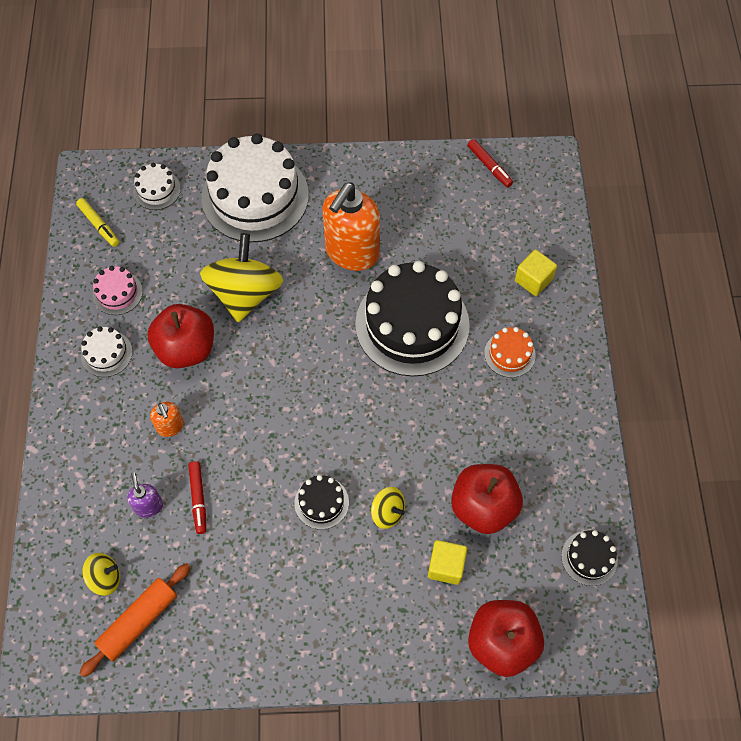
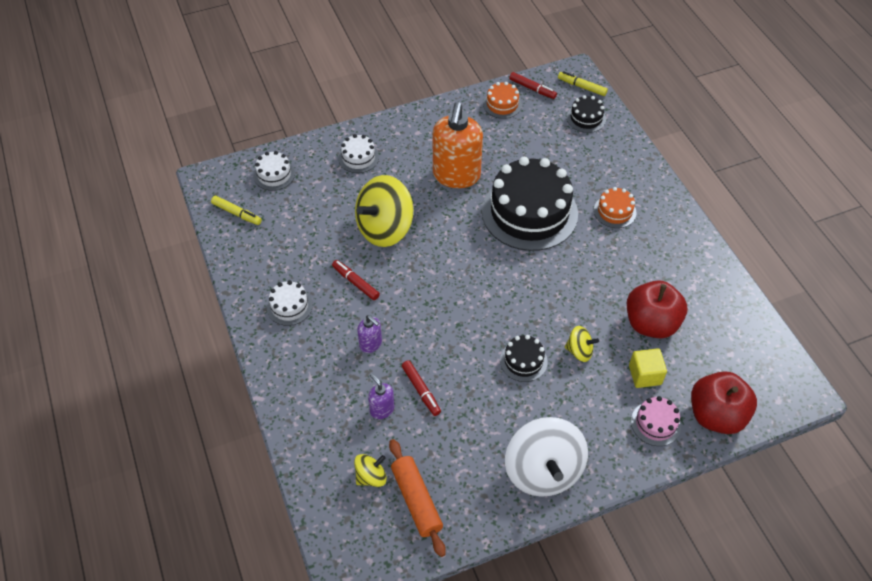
camera: 20 degrees left, 10 degrees down
orange rolling pin [79,563,191,677] -> orange rolling pin turned 45 degrees counterclockwise [389,439,446,557]
pink cake [93,266,143,315] -> pink cake moved to [631,396,681,446]
red apple [147,304,214,368] -> red marker [332,260,380,300]
orange soap dispenser [150,402,184,437] -> purple soap dispenser [357,315,382,353]
yellow spinning top [200,233,283,322] -> yellow spinning top turned 120 degrees counterclockwise [355,175,413,247]
white cake [201,134,309,242] -> white cake [338,134,379,173], size x0.44
yellow cube [515,249,557,296] -> none
black cake [561,530,618,586] -> black cake moved to [567,95,606,133]
none -> orange cake [483,82,522,119]
none -> white spinning top [505,417,588,497]
none -> yellow marker [558,71,608,96]

